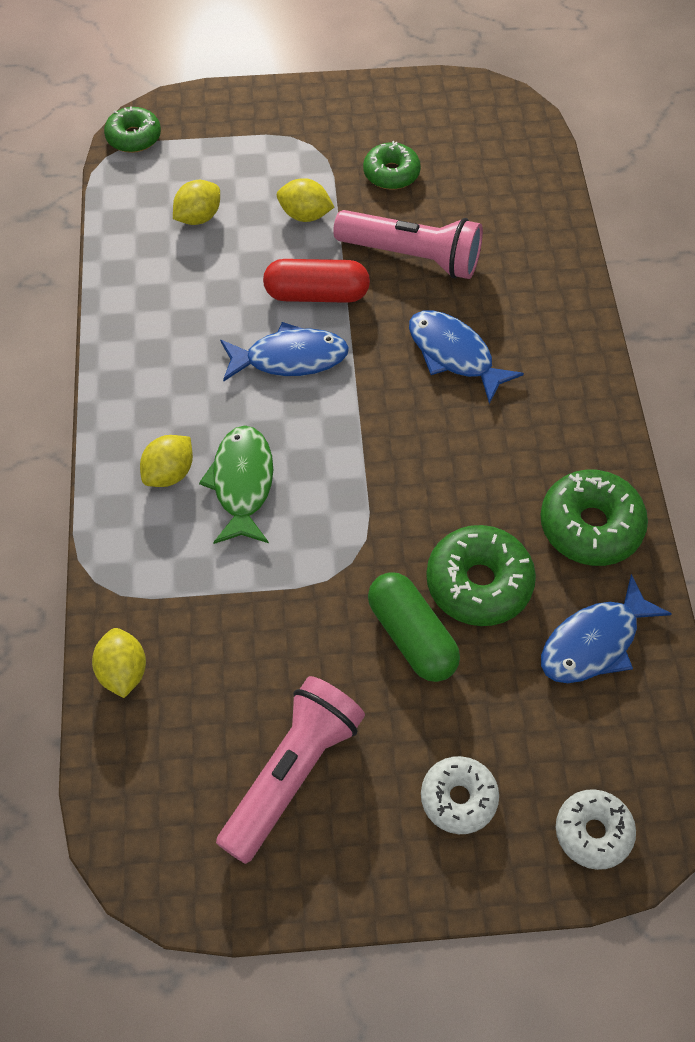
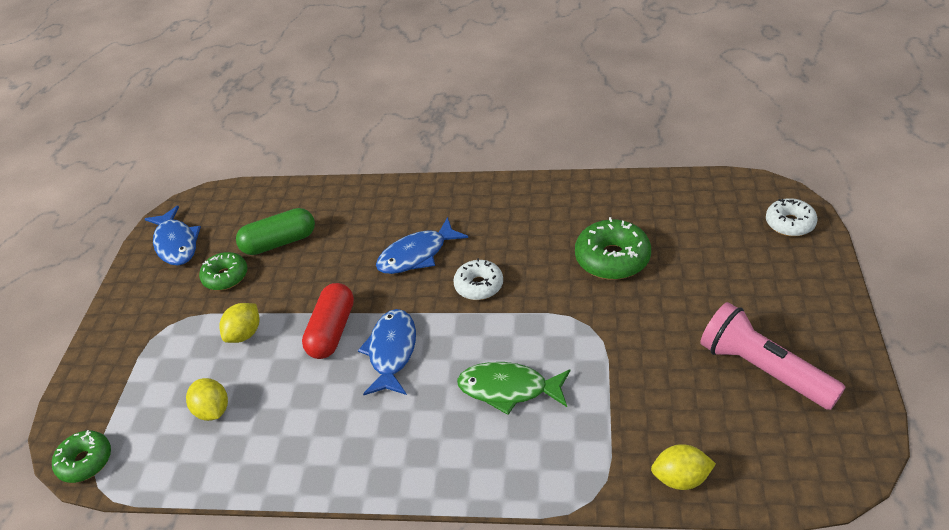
camera: 75 degrees left, 15 degrees down
yellow lemon [140,435,193,487] -> none
pink flashlight [333,210,483,279] -> none
green capsule [368,572,460,682] -> green capsule moved to [236,208,315,255]
white donut [421,756,499,834] -> white donut moved to [453,258,503,300]
green donut [541,470,648,566] -> none
blue fish [541,574,672,683] -> blue fish moved to [145,206,201,266]

